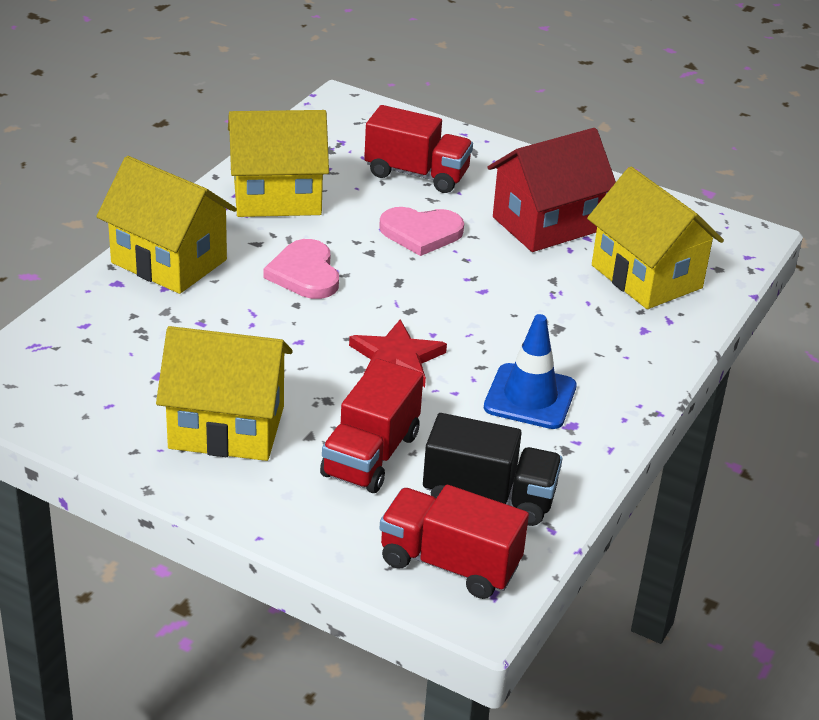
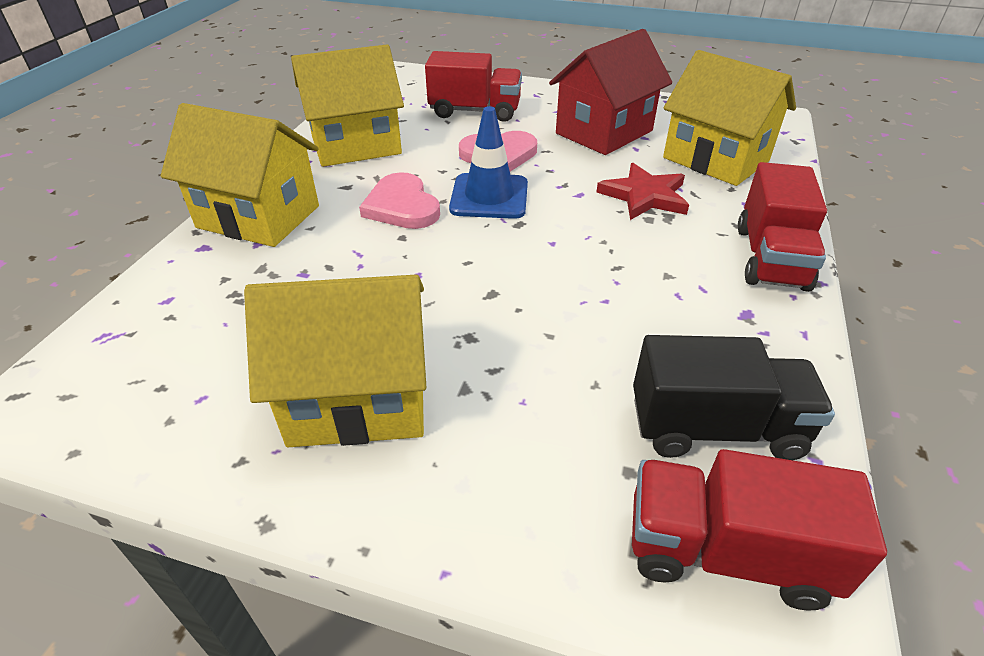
camera: 10 degrees left, 5 degrees up
red truck [320,359,423,493] -> red truck moved to [738,162,827,292]
red star [349,319,447,387] -> red star moved to [596,163,689,220]
blue traffic cone [484,314,577,429] -> blue traffic cone moved to [449,106,528,219]

